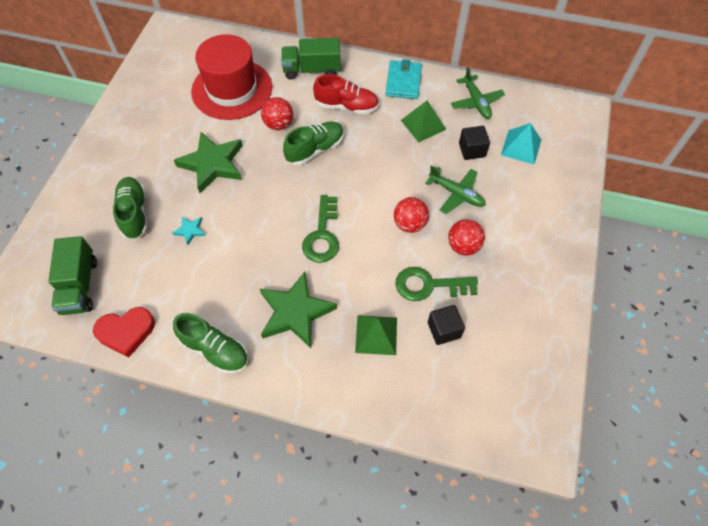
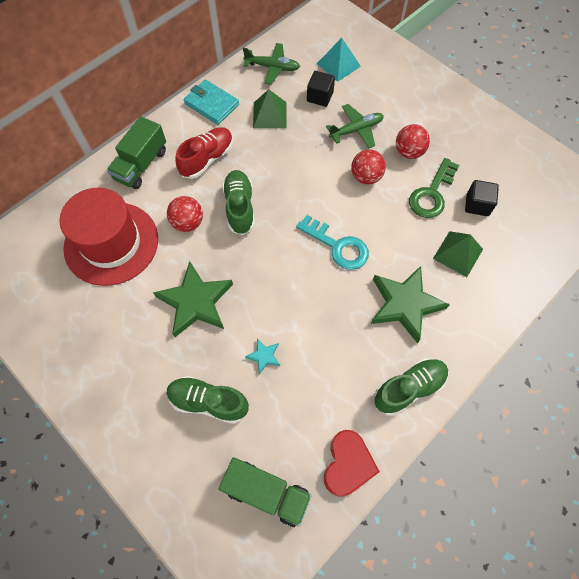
camera: 60 degrees left, 5 degrees up
green key [302,195,339,263] -> turquoise key [296,215,369,270]

